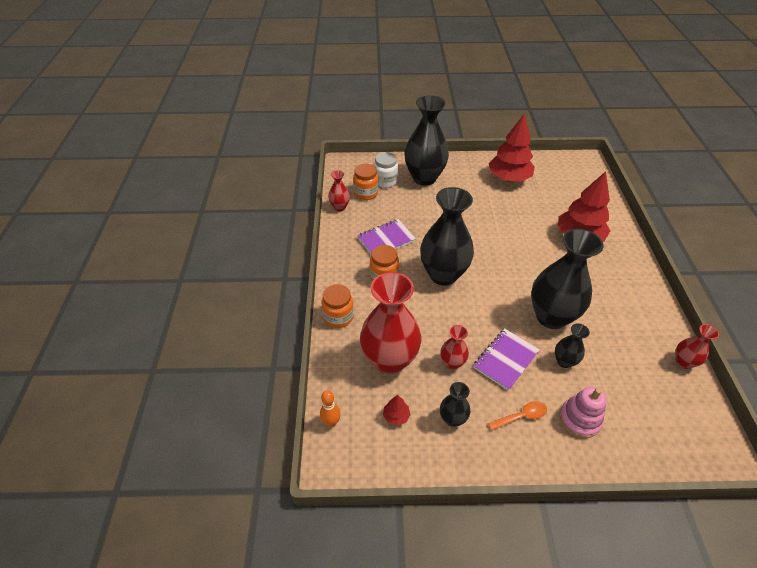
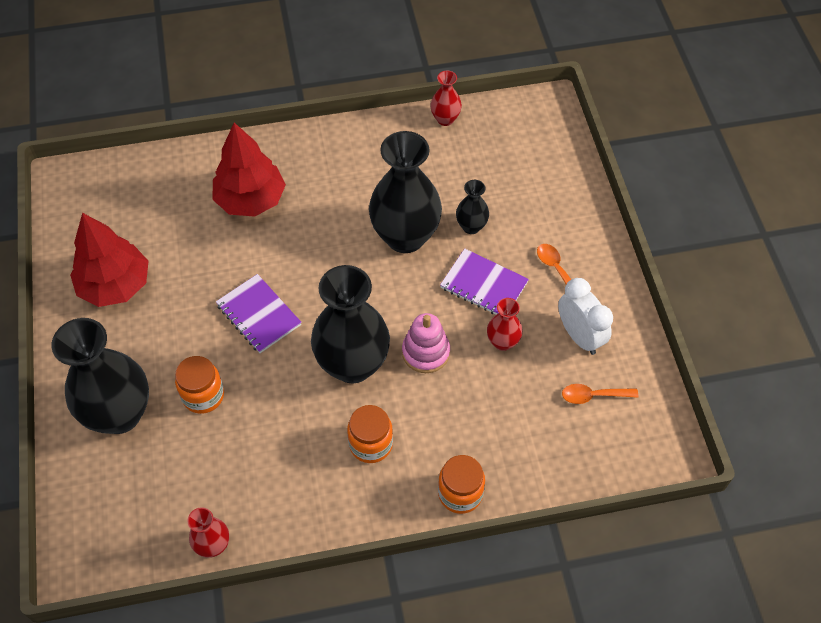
camera: 100 degrees left, 10 degrees up
orange bowling pin [320,390,341,427] -> none
orange jar [353,163,378,200] -> orange jar moved to [175,356,224,414]
purple notebook [357,219,416,254] -> purple notebook moved to [216,274,302,353]
red vase [360,272,421,374] -> none
white jar [374,152,398,188] -> none
red tree [383,395,411,426] -> orange spoon [562,384,638,404]
black vase [440,382,470,427] -> white clock [558,278,613,355]
pink stacking toy [559,387,607,438] -> pink stacking toy moved to [402,313,450,373]

